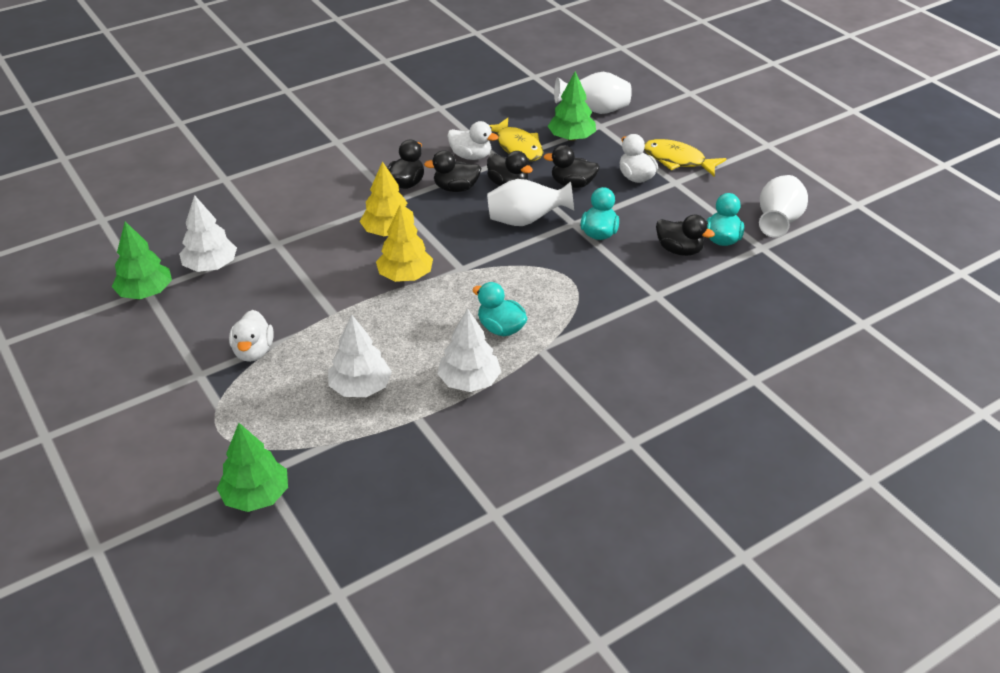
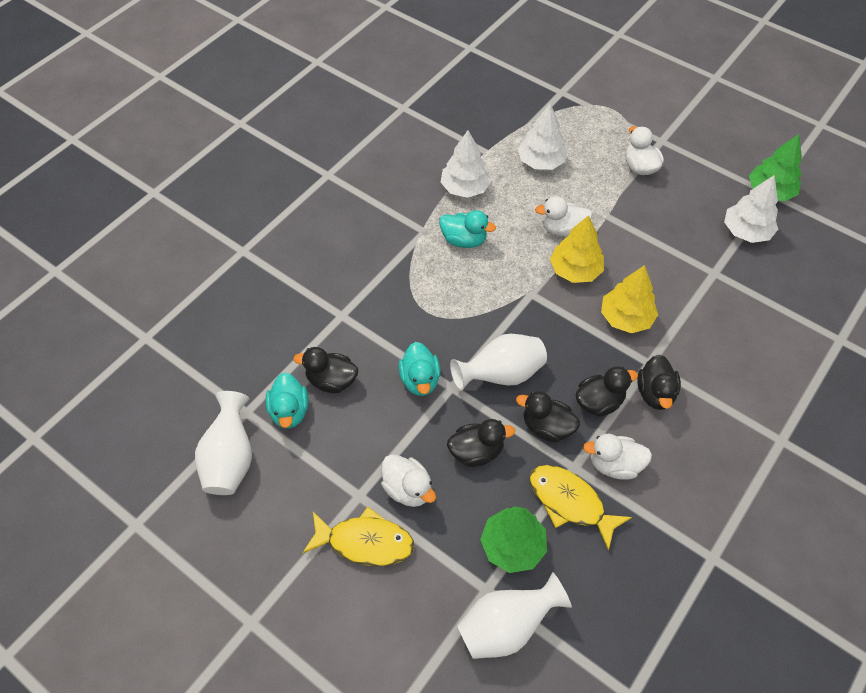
camera: 160 degrees right, 15 degrees up
green tree [217,423,288,512] -> none
none -> white duck [535,196,592,237]

